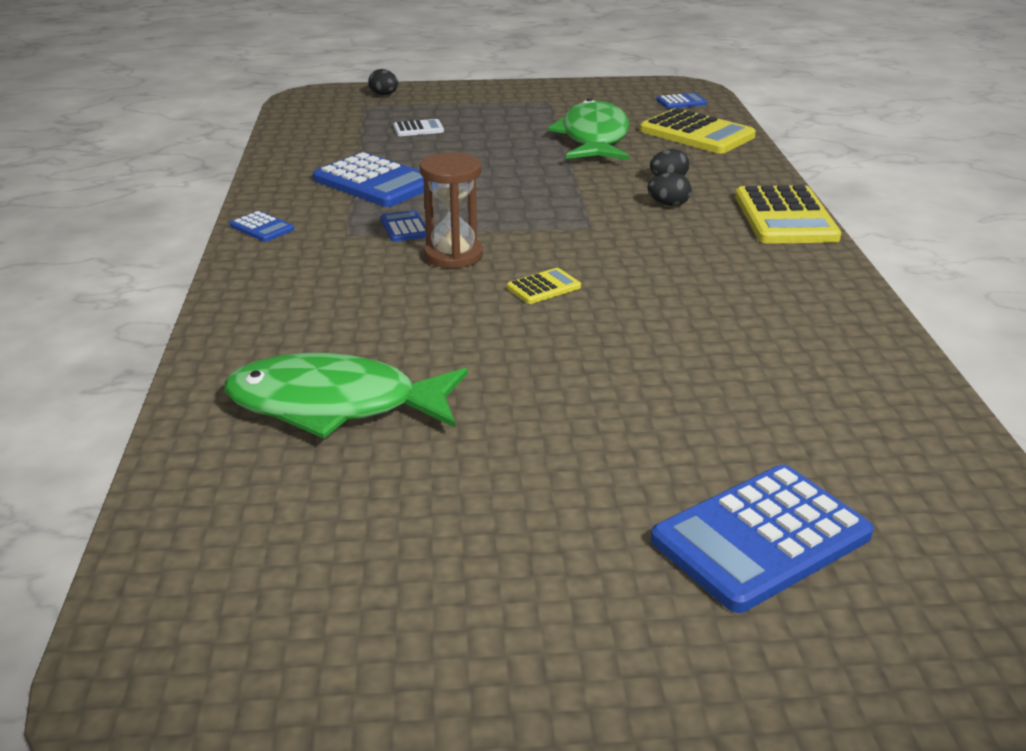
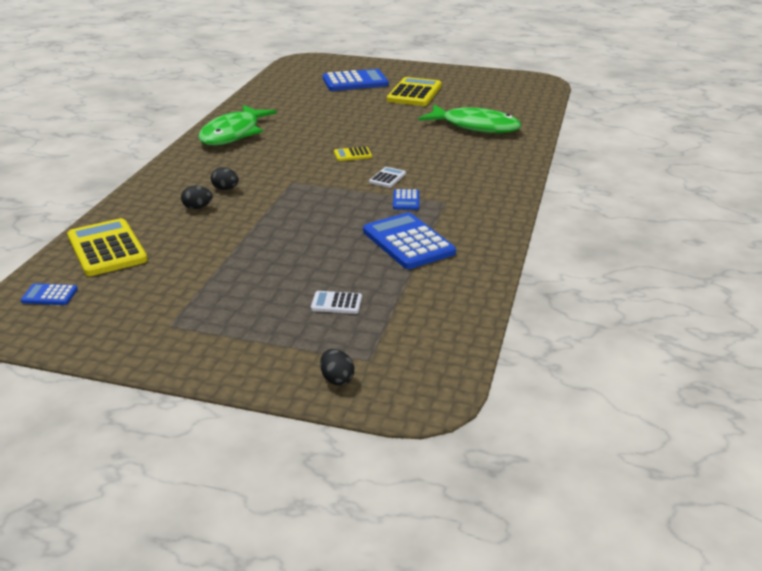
camera: 160 degrees left, 0 degrees up
blue calculator [230,211,294,242] -> none
brown hourglass [420,152,483,269] -> white calculator [369,167,406,188]
green fish [548,98,630,160] -> green fish moved to [198,105,277,146]
yellow calculator [735,185,841,244] -> yellow calculator moved to [387,77,442,106]

